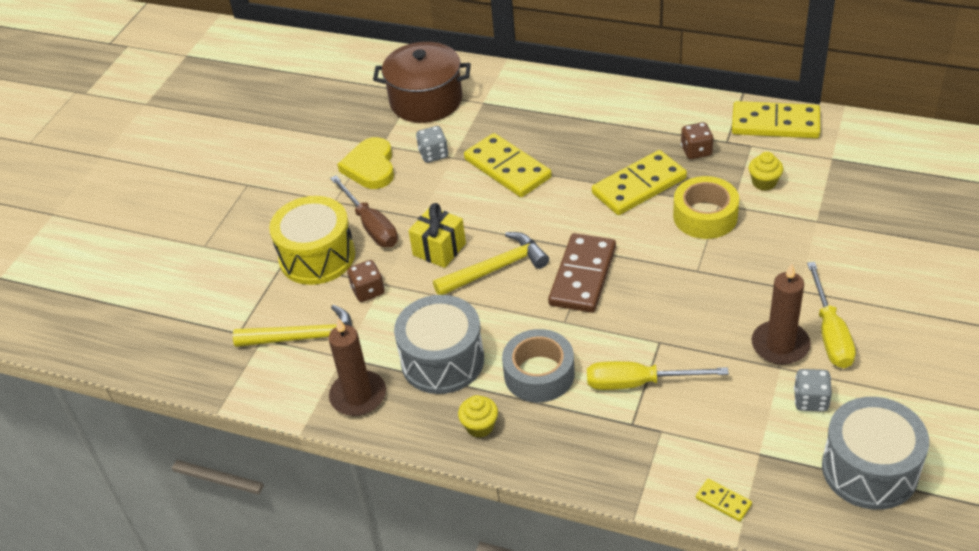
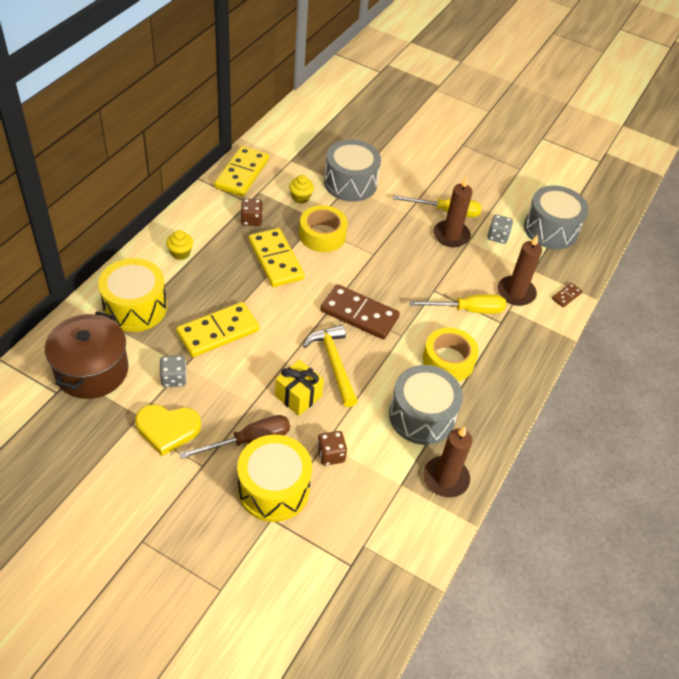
camera: 90 degrees left, 5 degrees up
yellow hammer [233,305,352,347] -> none
yellow cupcake [458,395,498,438] -> yellow cupcake moved to [166,230,193,260]
grey tape [502,329,575,402] -> yellow tape [423,327,479,381]
yellow screwdriver [587,361,729,390] -> yellow screwdriver turned 105 degrees counterclockwise [409,294,506,314]
yellow domino [696,479,752,522] -> brown domino [552,283,583,307]
none -> yellow drum [98,258,167,332]
none -> grey drum [324,140,381,201]
none -> brown candle [498,234,542,306]

